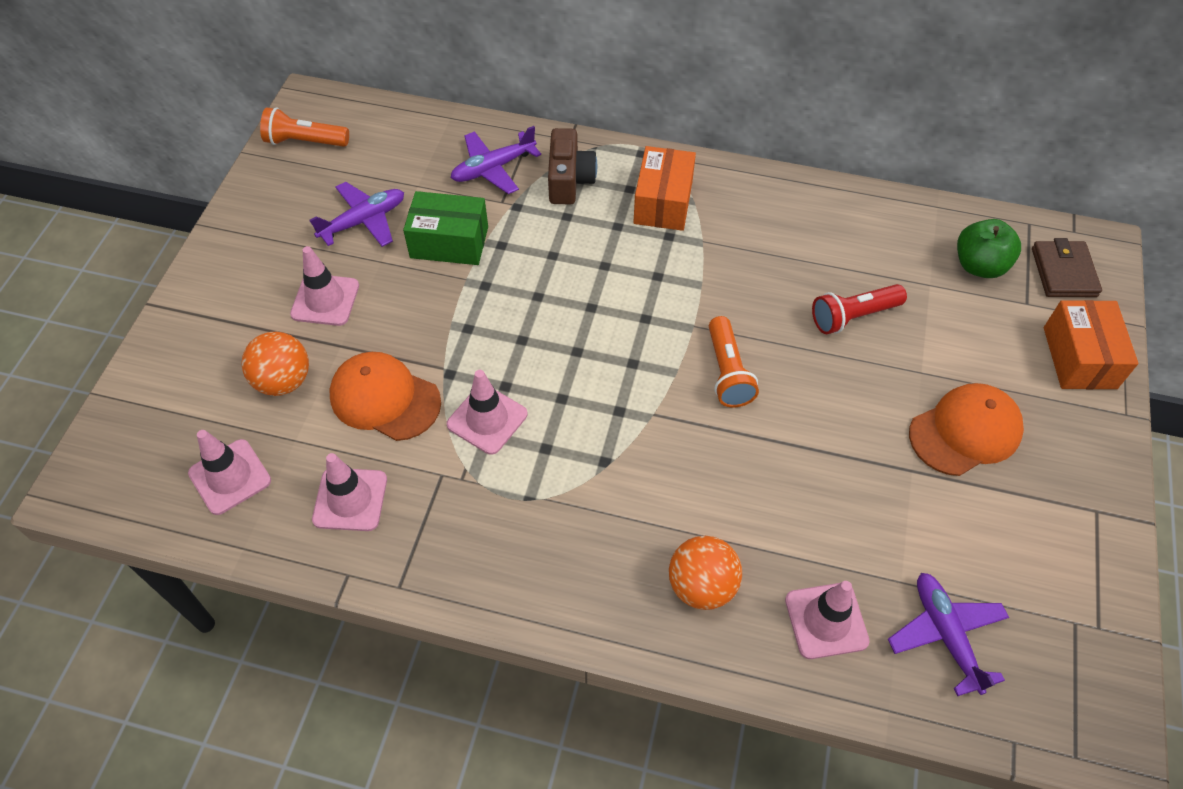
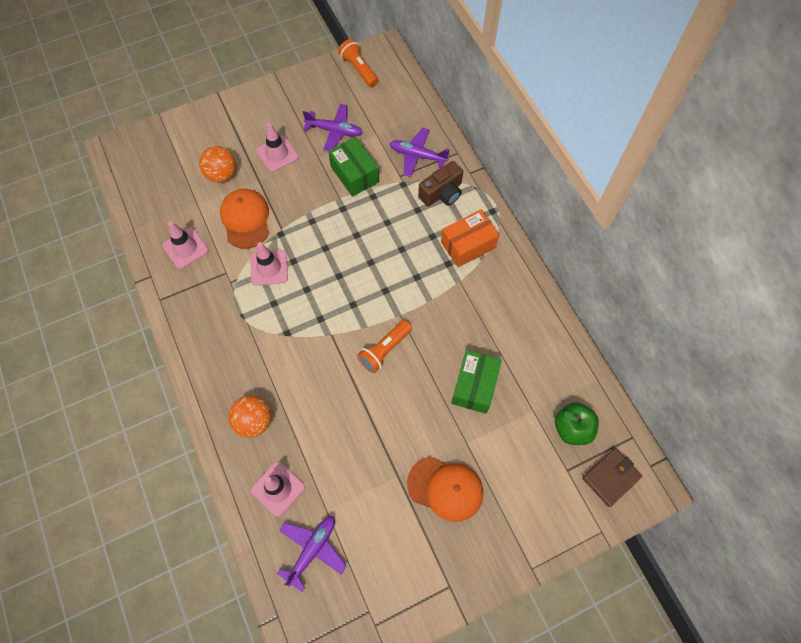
camera: 50 degrees right, 10 degrees up
pink traffic cone [188,430,271,515] -> none
red flashlight [812,284,907,334] -> green box [451,350,502,414]
orange box [1044,300,1138,389] -> none

